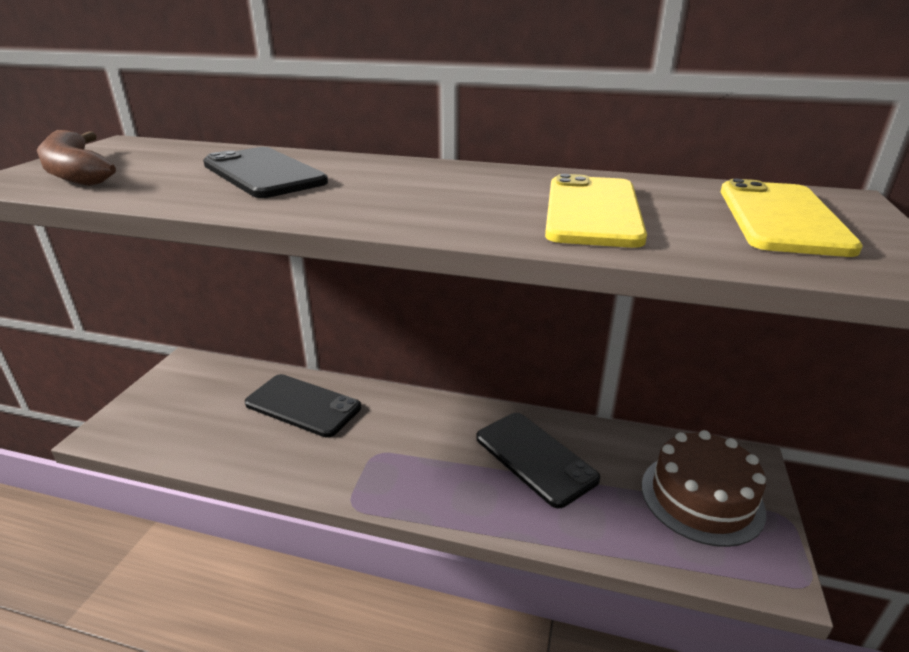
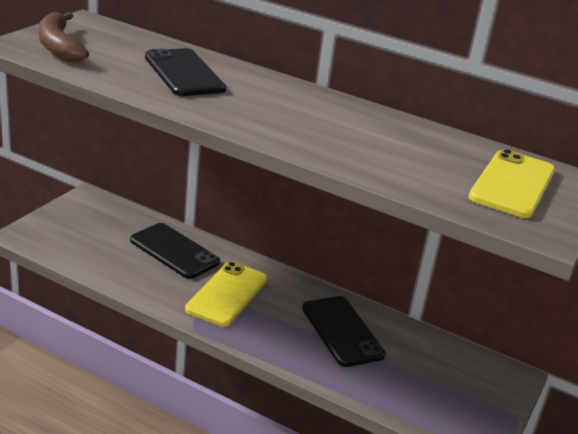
camera: 10 degrees right, 0 degrees up
yellow phone [545,174,647,248] -> yellow phone moved to [185,262,268,327]
brown cake [641,430,766,547] -> none

